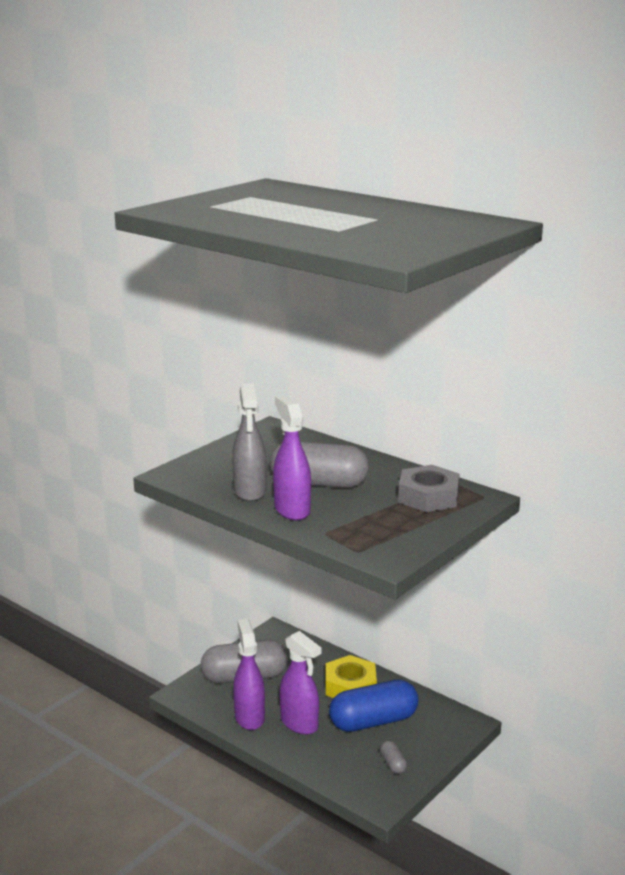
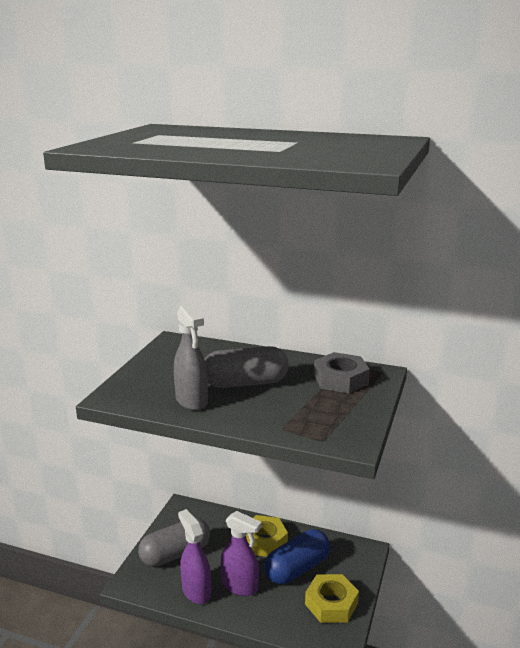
camera: 20 degrees left, 0 degrees up
purple spray bottle [273,395,311,521] -> none
grey capsule [380,740,407,774] -> yellow nut [305,574,359,623]

